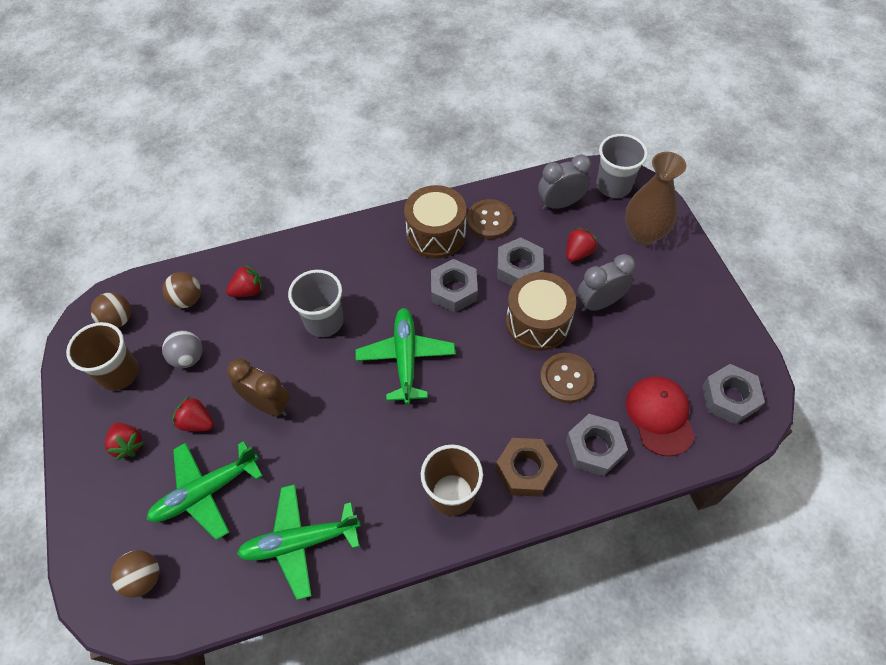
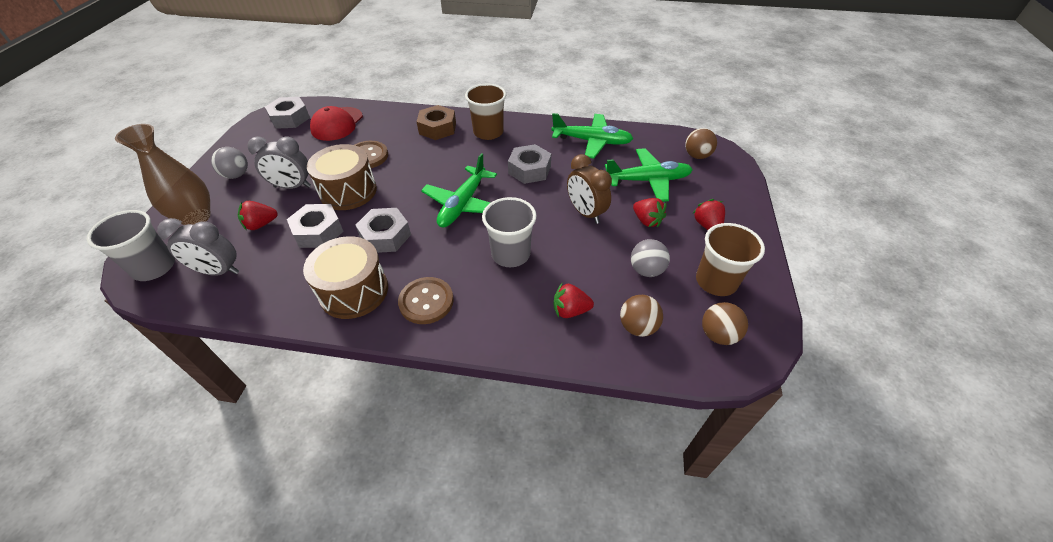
camera: 155 degrees left, 10 degrees down
brown button [467,199,514,239] -> brown button moved to [398,277,454,324]
grey nut [566,414,628,476] -> grey nut moved to [508,144,551,184]
none -> grey ball [211,147,248,179]

